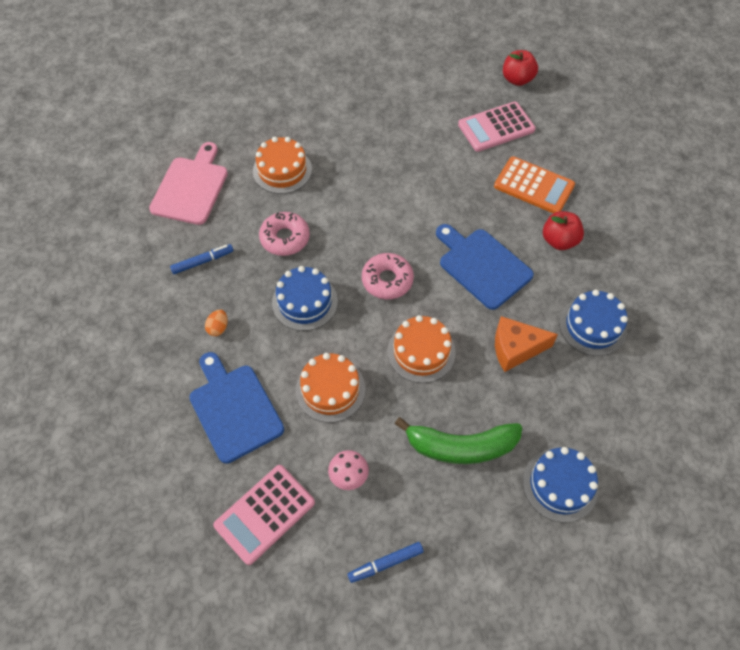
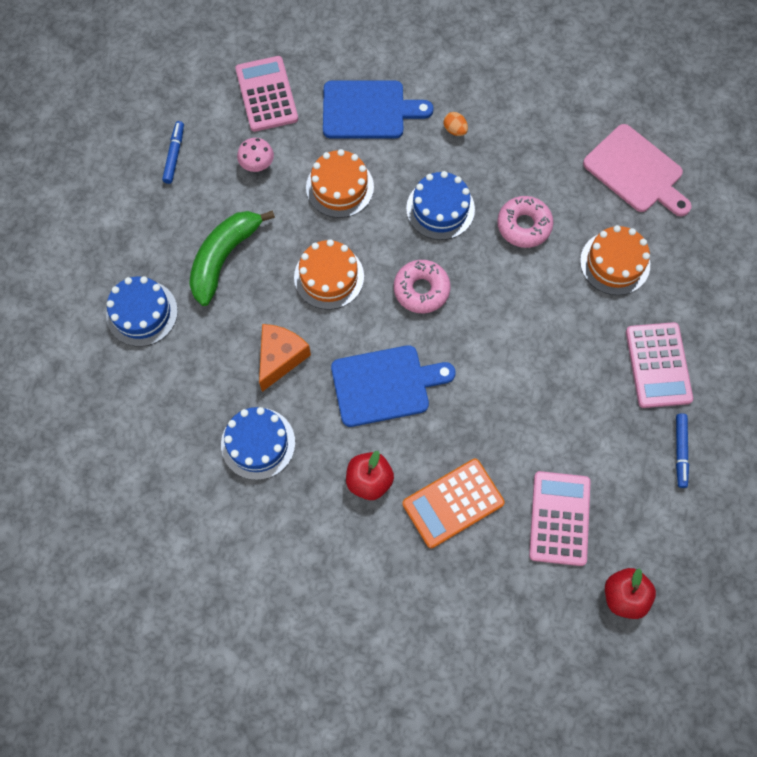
camera: 120 degrees right, 10 degrees up
blue marker [170,244,234,274] -> blue marker moved to [676,414,689,488]
none -> pink calculator [626,322,693,408]

